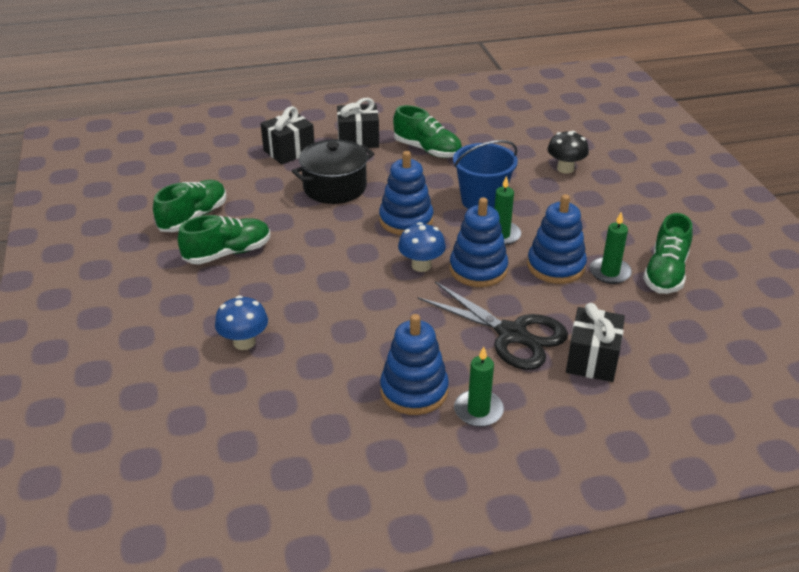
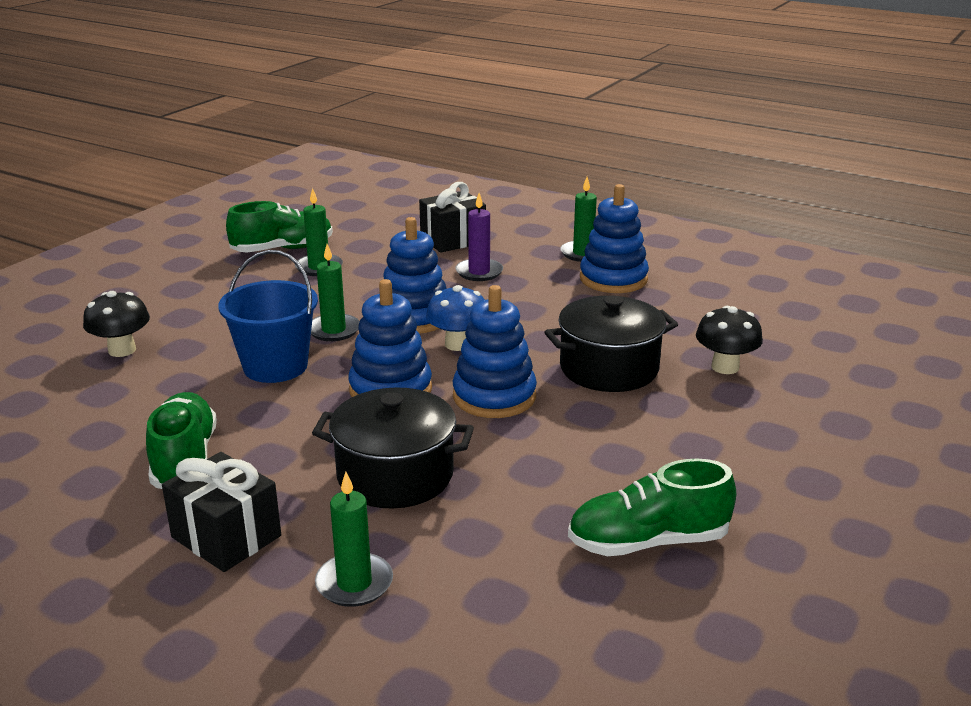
camera: 135 degrees left, 10 degrees down
green shoe [178,215,270,264] -> none
blue mushroom [215,296,268,350] -> black mushroom [696,306,763,374]
black gift [261,106,314,164] -> green candle [315,472,393,607]
black scissors [418,282,568,370] -> purple candle [455,193,503,281]
blue stacking toy [527,194,587,284] -> blue stacking toy moved to [453,285,537,418]
none -> black pot [544,296,678,392]

